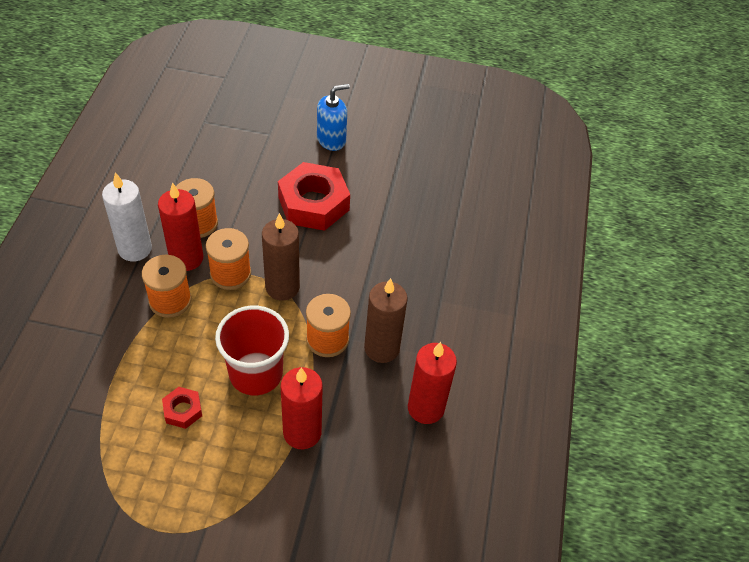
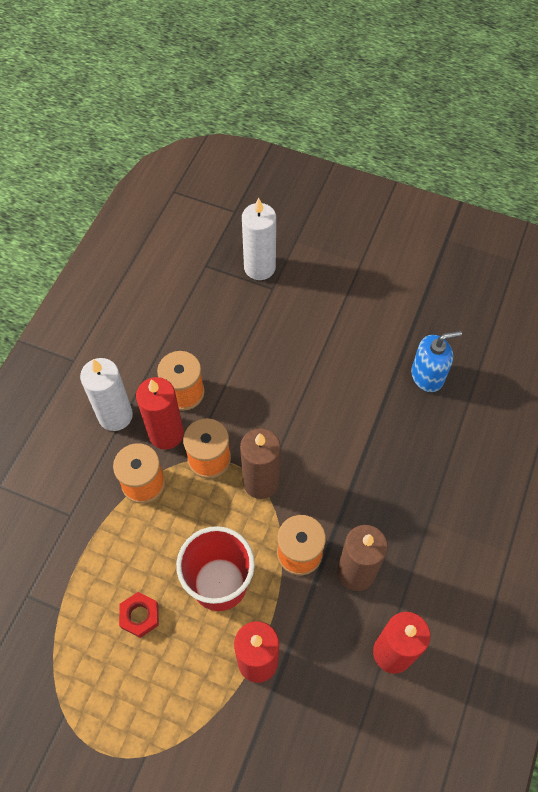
camera: 15 degrees right, 10 degrees up
red nut [278,162,350,231] -> none
blue soap dispenser [317,84,350,151] -> blue soap dispenser moved to [411,331,462,392]
none -> white candle [242,198,276,280]

